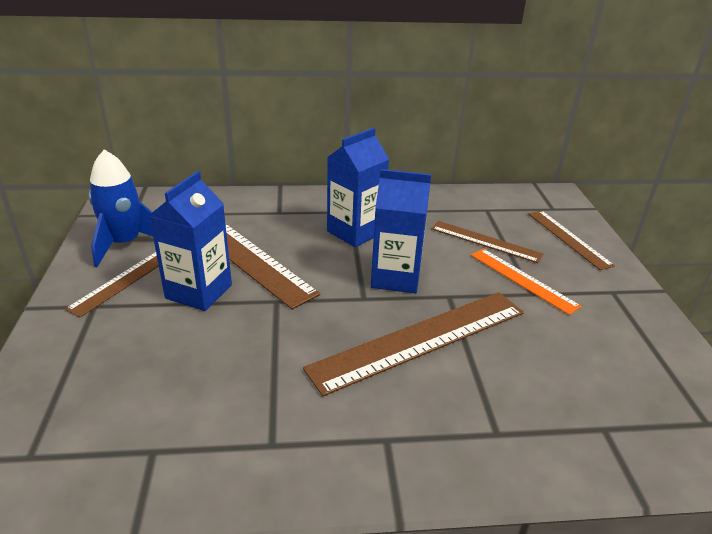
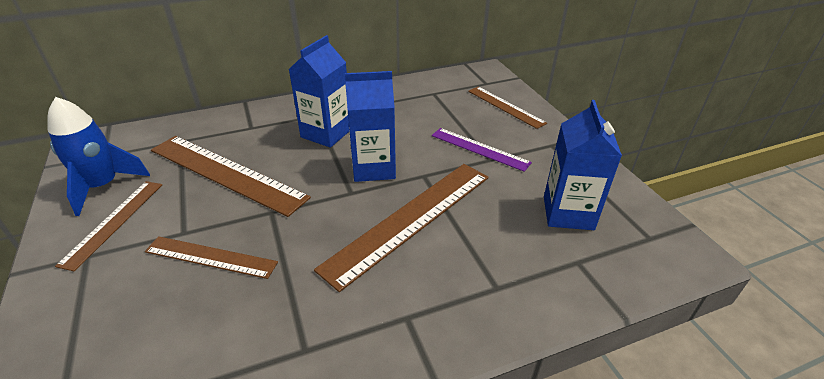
camera: 15 degrees left, 5 degrees up
blue carton [149,171,232,311] -> blue carton moved to [544,100,622,230]
brown ruler [431,221,543,263] -> brown ruler moved to [145,236,278,279]
orange ruler [471,249,582,315] -> purple ruler [432,128,532,172]

